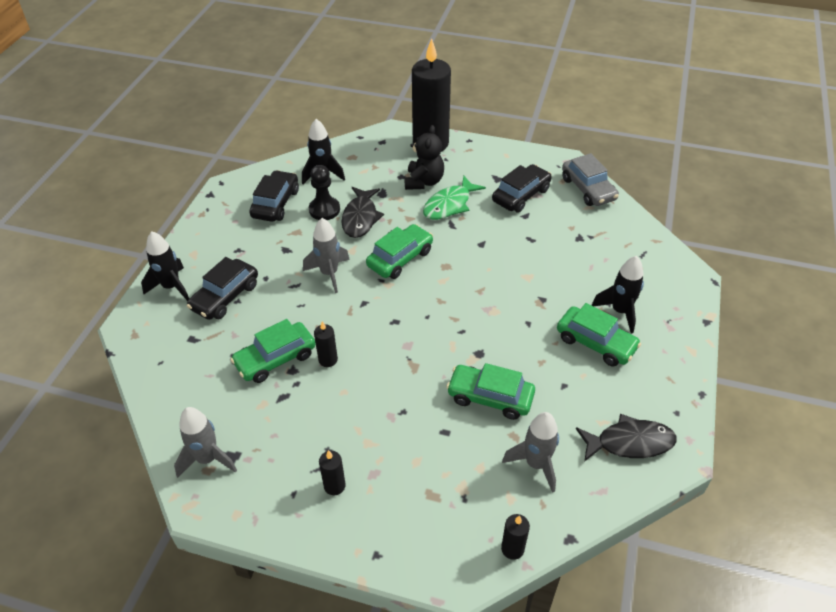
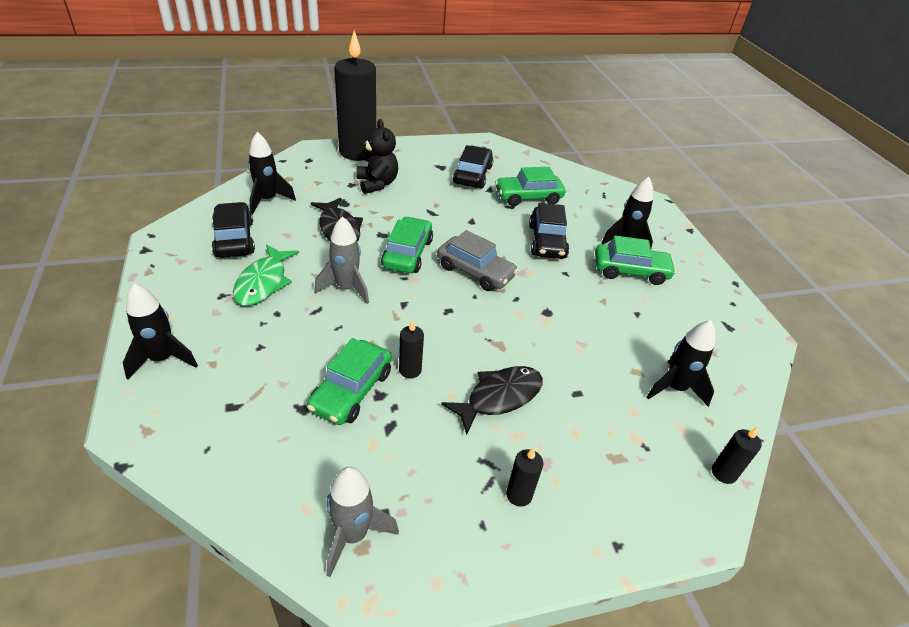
camera: 35 degrees left, 5 degrees down
black car [187,257,258,320] -> black car moved to [529,203,569,259]
black pawn [309,165,340,220] -> none
green fish [423,176,486,220] -> green fish moved to [233,244,299,306]
green car [446,363,535,420] -> green car moved to [495,167,565,206]
grey rocket [502,412,559,493] -> black rocket [646,320,715,407]
grey car [562,153,619,206] -> grey car moved to [437,230,518,291]
black fish [576,414,677,462] -> black fish moved to [441,366,543,435]

